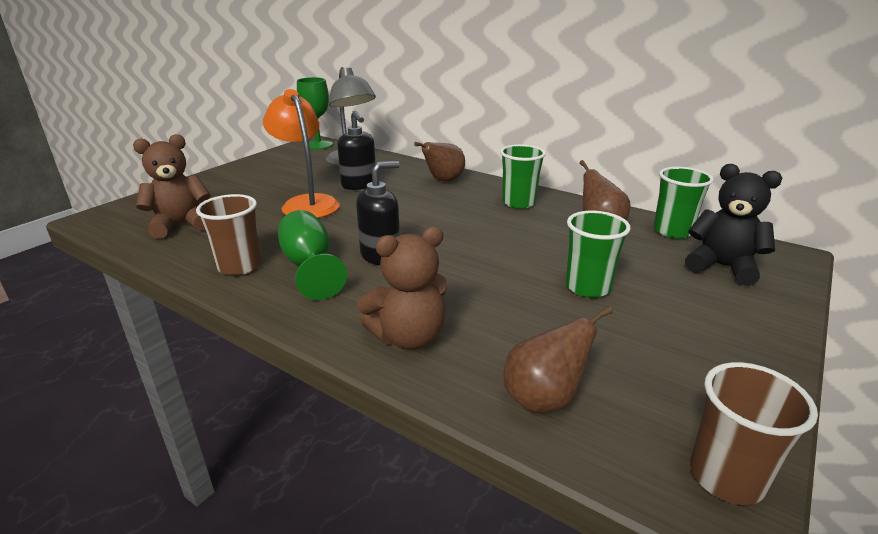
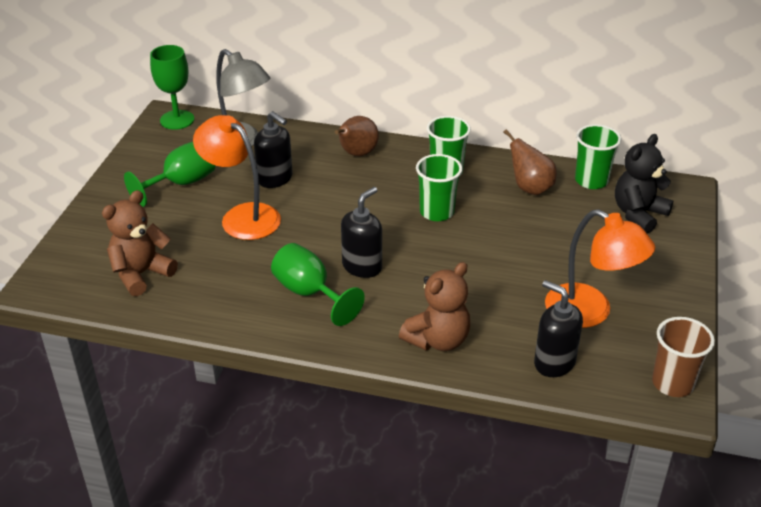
camera: 20 degrees left, 10 degrees up
brown cup [196,194,261,276] -> none
brown pear [503,306,613,413] -> black soap dispenser [534,280,583,377]
green cup [566,211,631,298] -> green cup moved to [416,154,462,221]
black teddy bear [685,164,782,286] -> black teddy bear turned 60 degrees counterclockwise [615,134,674,233]
none -> green goblet [124,142,215,207]
none -> orange lamp [545,209,655,328]

